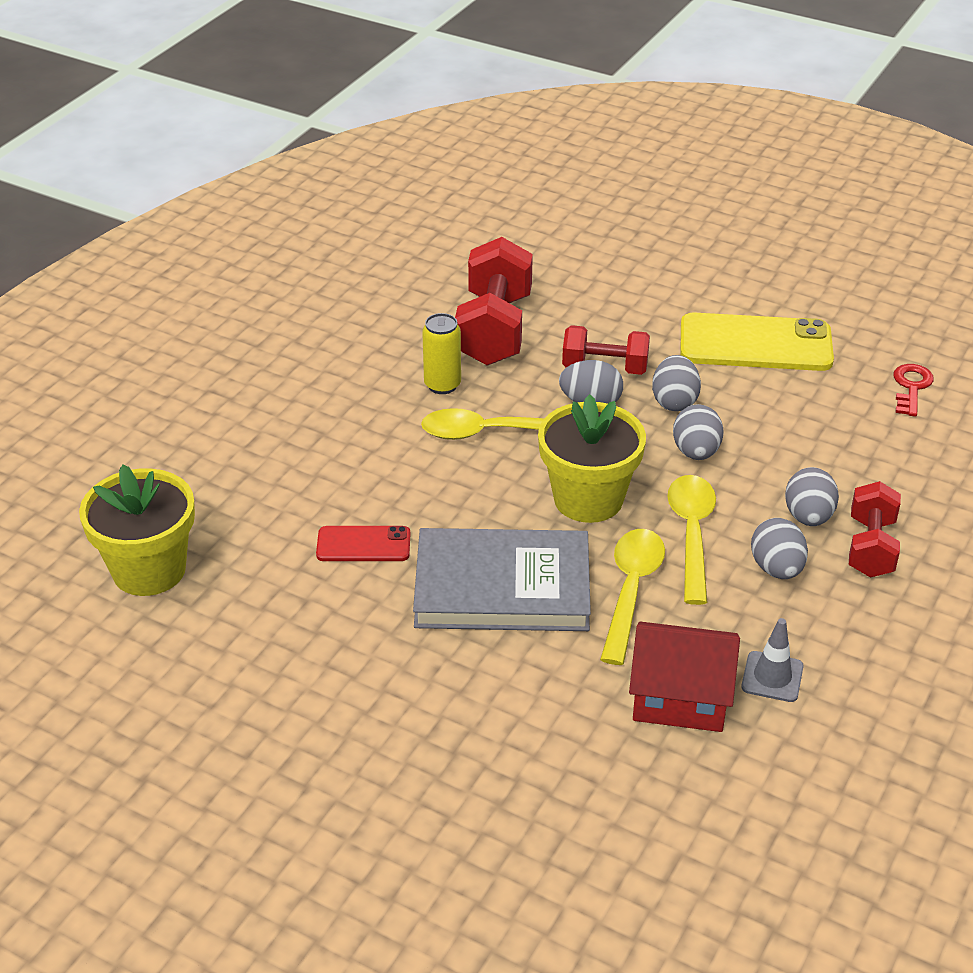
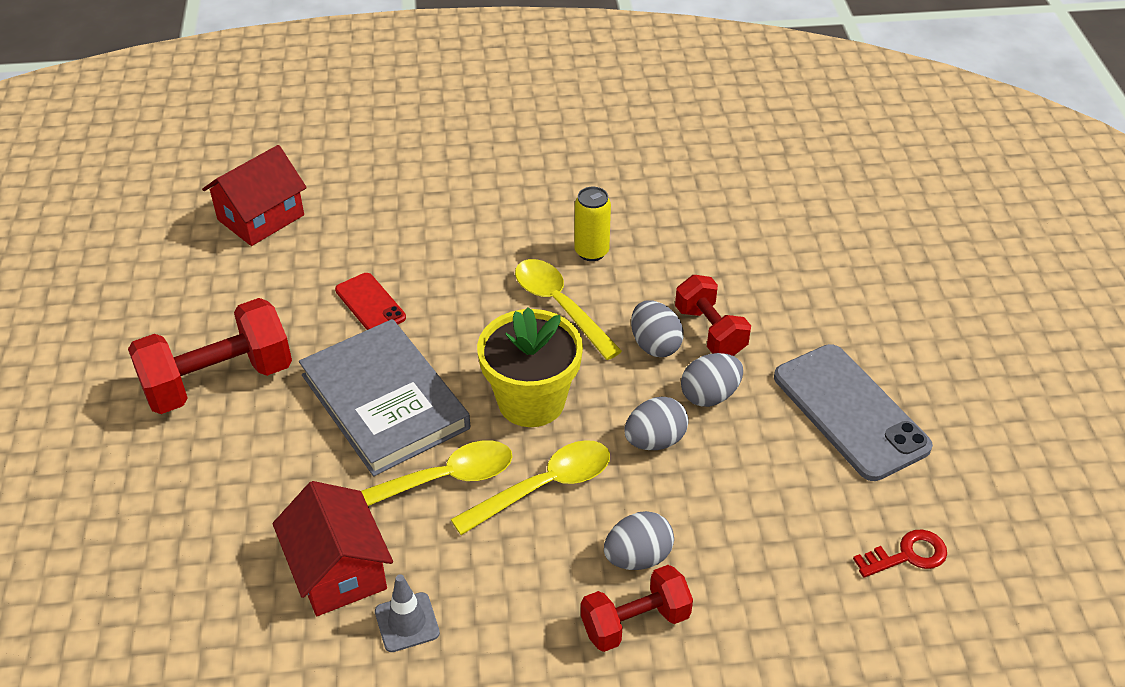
camera: 55 degrees right, 5 degrees up
yellow flower pot [79,464,195,596] -> red house [202,145,307,246]
red dumbbell [455,237,533,366] -> red dumbbell moved to [128,298,292,414]
yellow phone [680,312,834,371] -> grey phone [774,344,933,481]
grey egg [751,518,808,579] -> none

